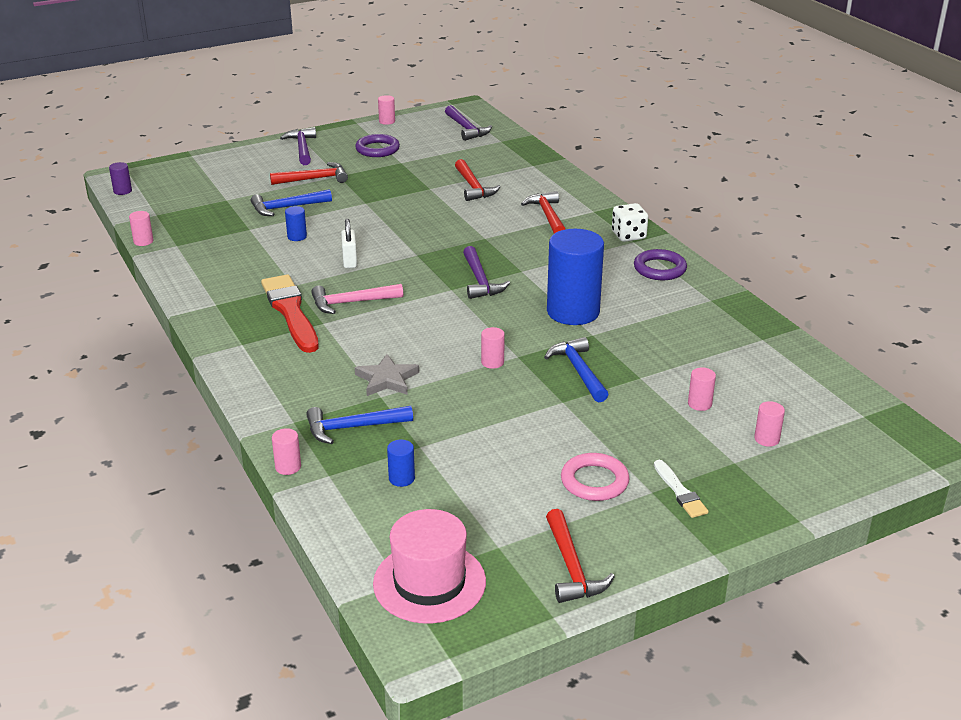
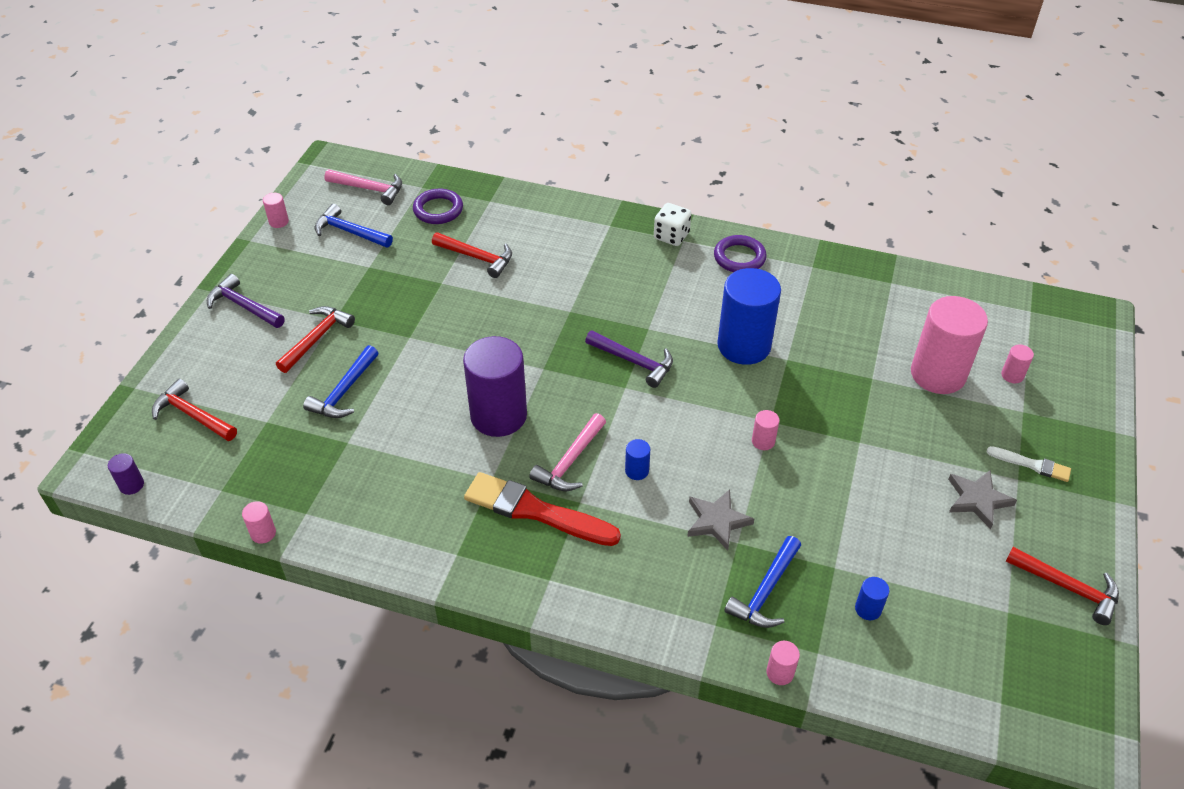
camera: 45 degrees left, 15 degrees up
blue cylinder [285,206,307,241] -> blue cylinder moved to [625,439,650,480]
white padlock [341,219,357,268] -> purple cylinder [463,336,527,437]
purple ring [355,134,400,157] -> purple ring moved to [413,189,463,224]
pink hat [373,509,486,624] -> none
purple hammer [445,105,492,141] -> pink hammer [324,169,402,205]
red hammer [521,191,565,234] -> red hammer moved to [152,379,237,441]
blue hammer [544,337,609,403] -> blue hammer moved to [314,204,393,248]
pink ring [561,453,629,501] -> grey star [948,470,1017,529]
pink cylinder [688,367,716,411] -> pink cylinder [911,296,988,394], size x2.47

